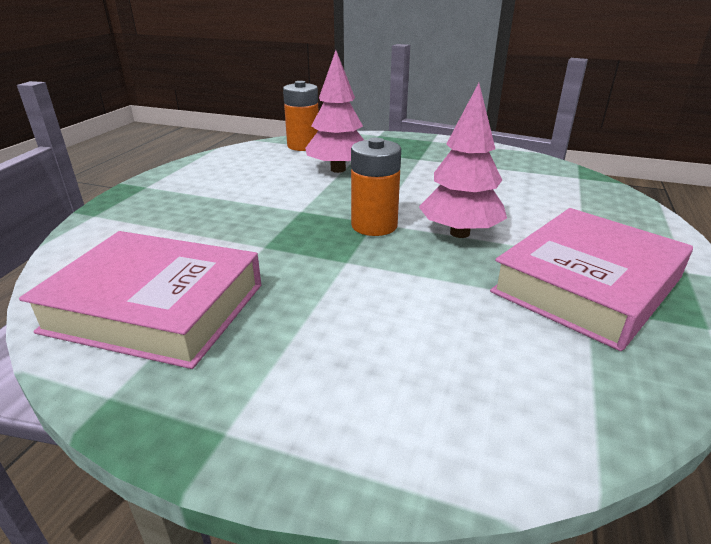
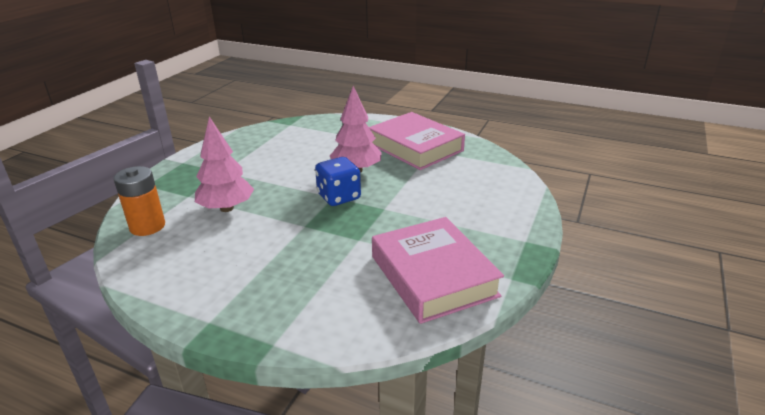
camera: 85 degrees left, 0 degrees up
pink book [19,231,261,369] -> pink book turned 45 degrees counterclockwise [372,217,504,324]
orange battery [351,138,401,236] -> blue dice [315,157,361,206]

